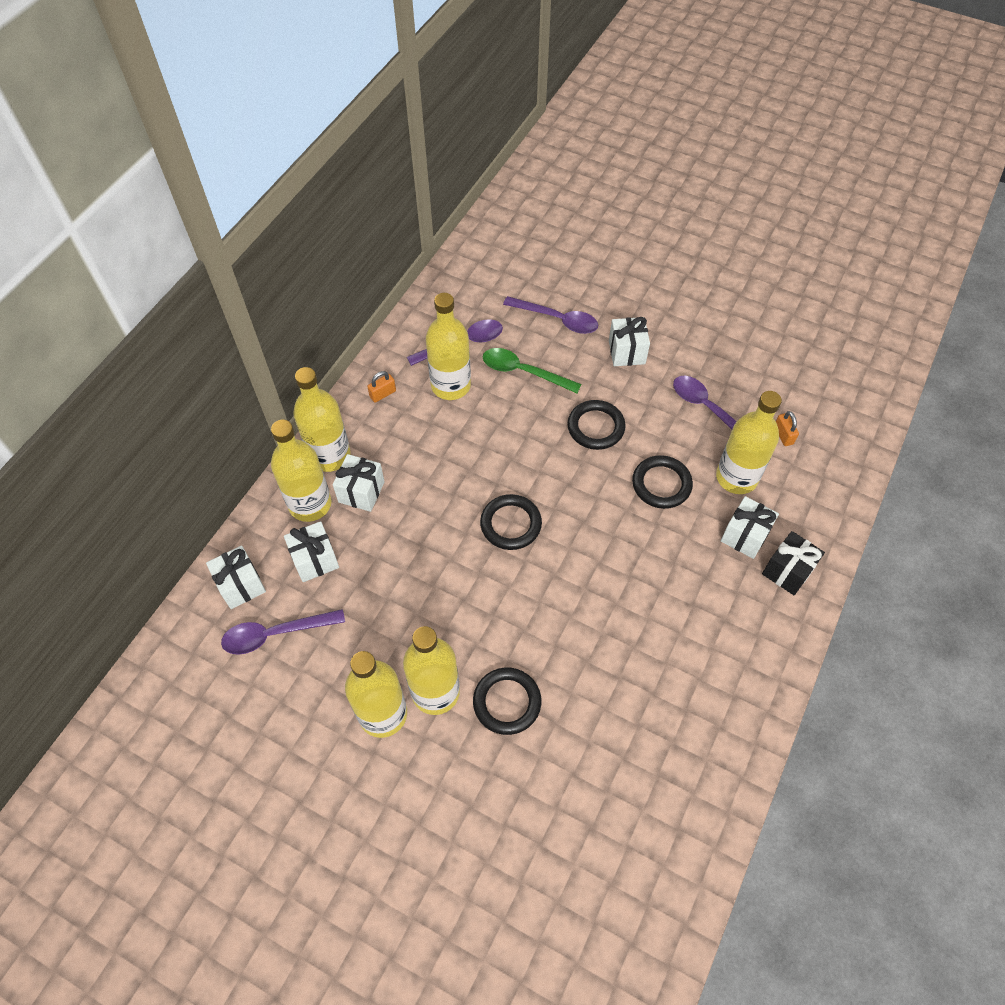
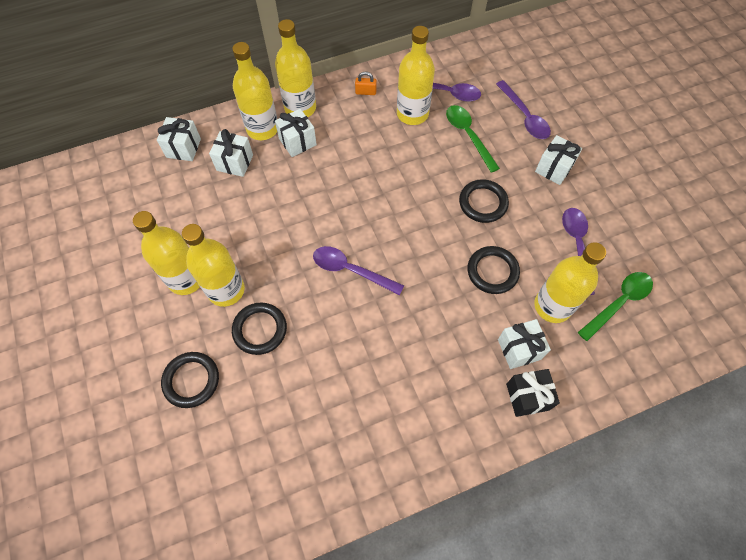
camera: 40 degrees right, 5 degrees up
purple spoon [221,609,345,655] -> purple spoon moved to [313,246,404,295]
black ring [480,494,542,550] -> black ring moved to [161,352,219,408]
orange padlock [776,411,799,446] -> green spoon [578,272,653,341]

